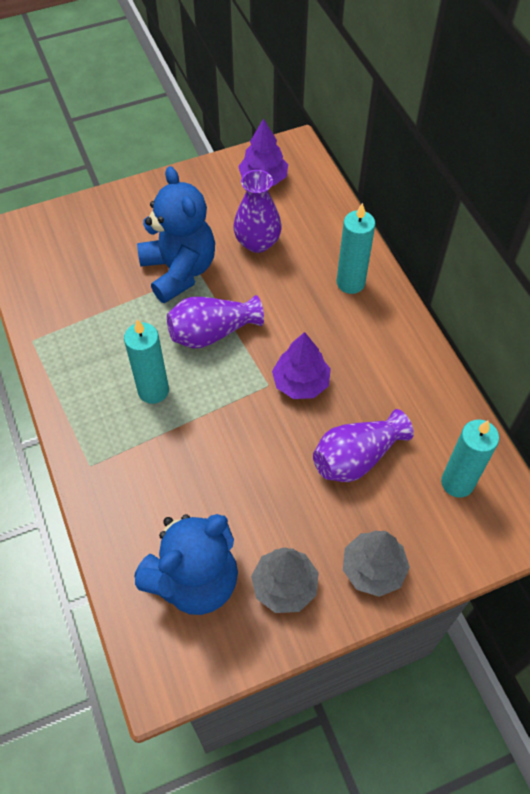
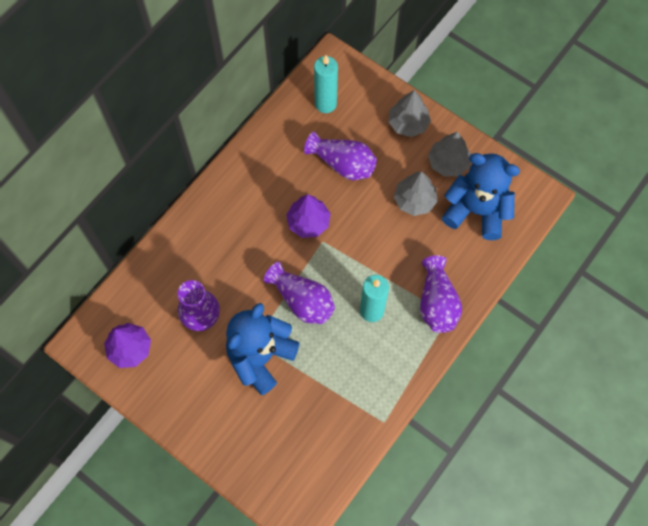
camera: 120 degrees left, 10 degrees up
turquoise candle [337,203,375,294] -> none
none -> grey tree [394,171,438,216]
none -> purple vase [420,255,462,333]

